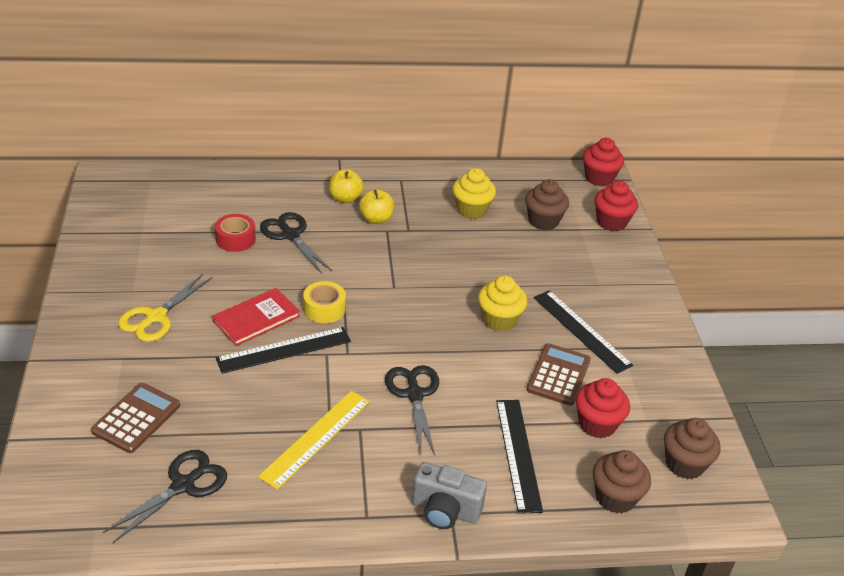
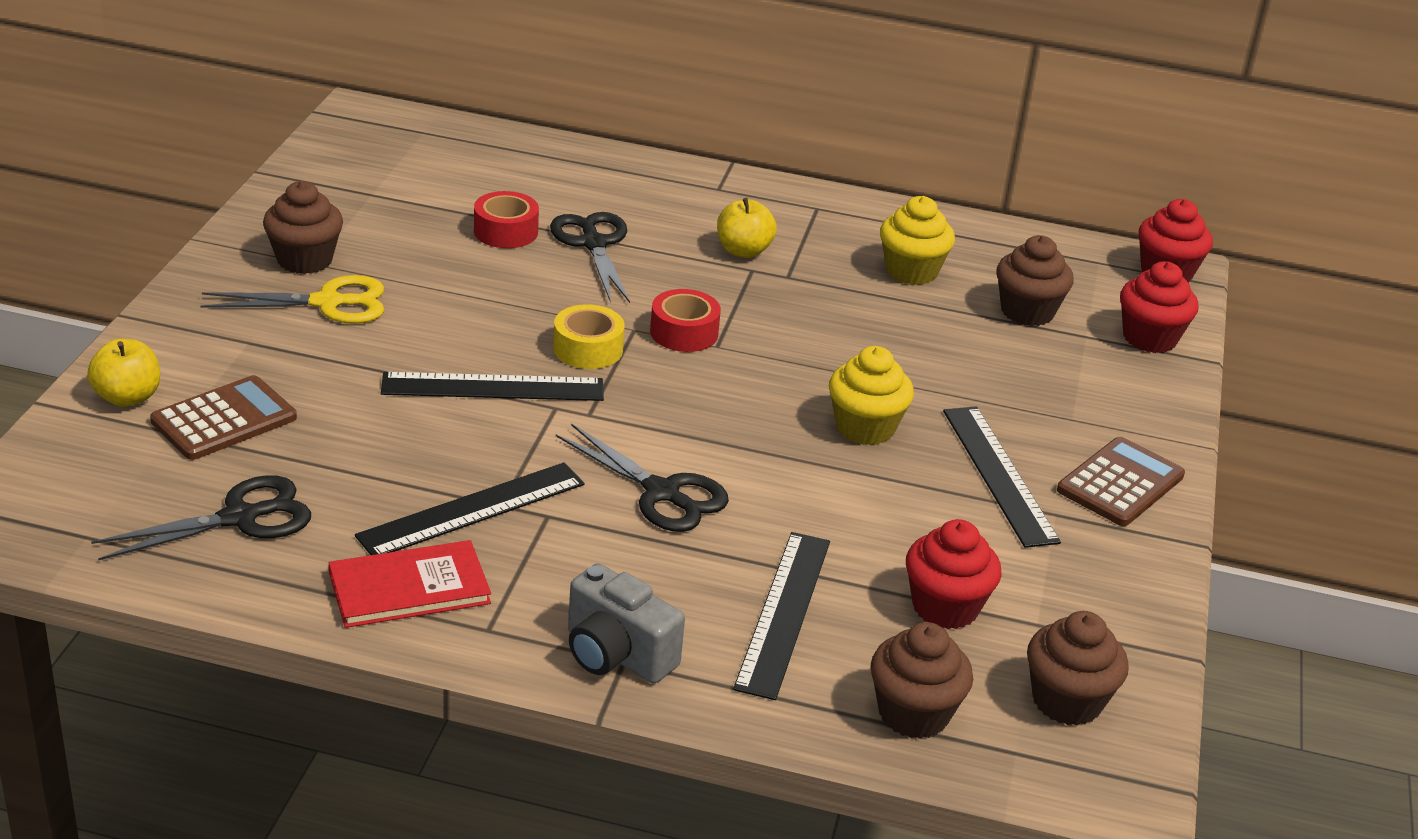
camera: 20 degrees right, 5 degrees down
yellow scissors [118,274,212,342] -> yellow scissors turned 150 degrees counterclockwise [201,275,384,324]
red book [212,288,300,346] -> red book moved to [329,540,491,628]
yellow ruler [258,391,370,489] -> black ruler [355,462,584,555]
yellow apple [329,169,364,203] -> yellow apple moved to [87,339,160,407]
black scissors [385,365,439,455] -> black scissors turned 120 degrees clockwise [556,423,729,532]
brown calculator [527,343,591,406] -> brown calculator moved to [1057,437,1185,526]
none -> brown cupcake [263,181,343,274]
none -> red tape [650,289,721,352]

